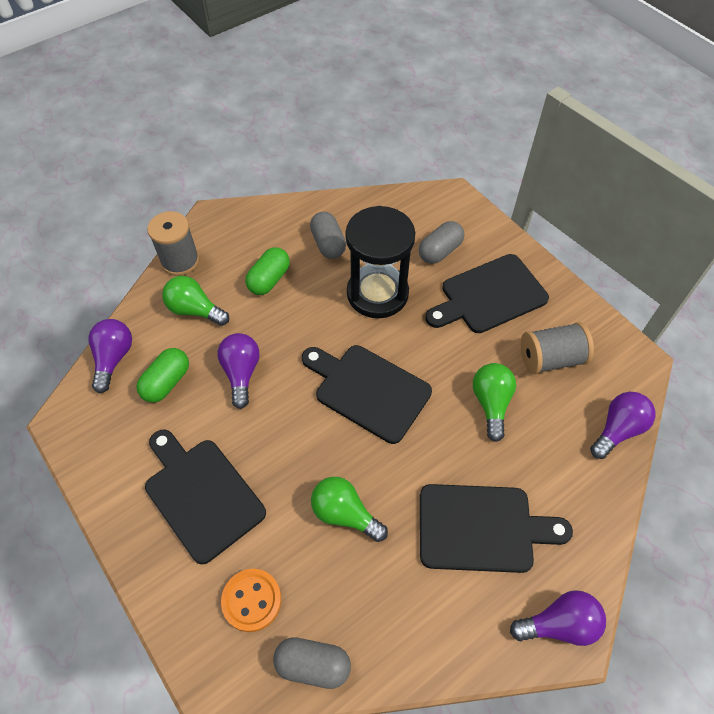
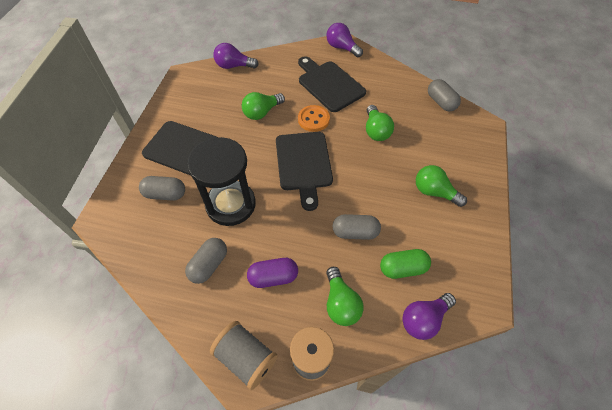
camera: 130 degrees left, 0 degrees up
black cutting board [145,429,266,564] -> green light bulb [416,165,467,207]
purple light bulb [217,333,260,409] -> grey capsule [332,214,381,240]
orange button [221,569,281,632] -> orange button moved to [298,105,330,132]
green capsule [245,247,290,295] -> purple capsule [247,258,298,288]
grey spool [521,322,594,374] -> grey spool moved to [210,321,278,390]

